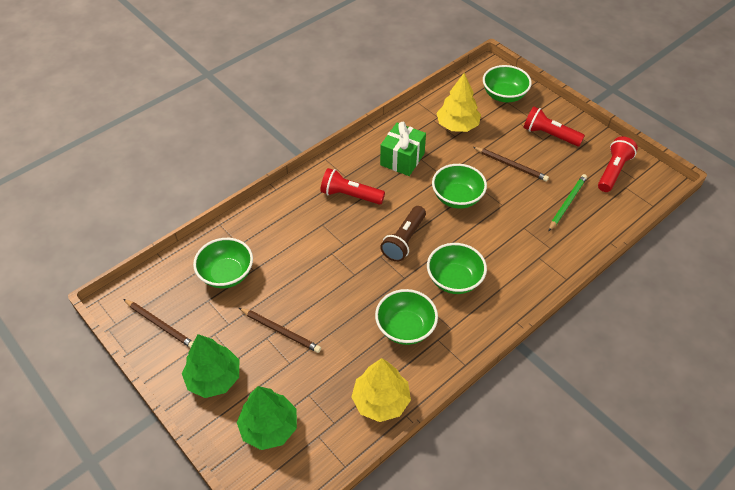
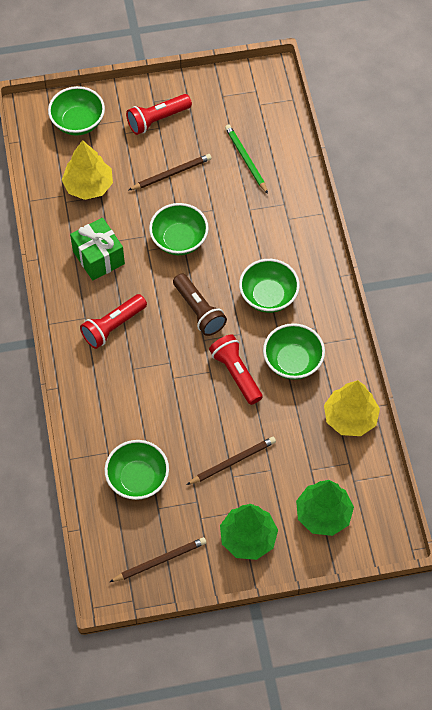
camera: 60 degrees left, 10 degrees up
red flashlight [598,136,638,192] -> red flashlight moved to [209,334,263,405]

